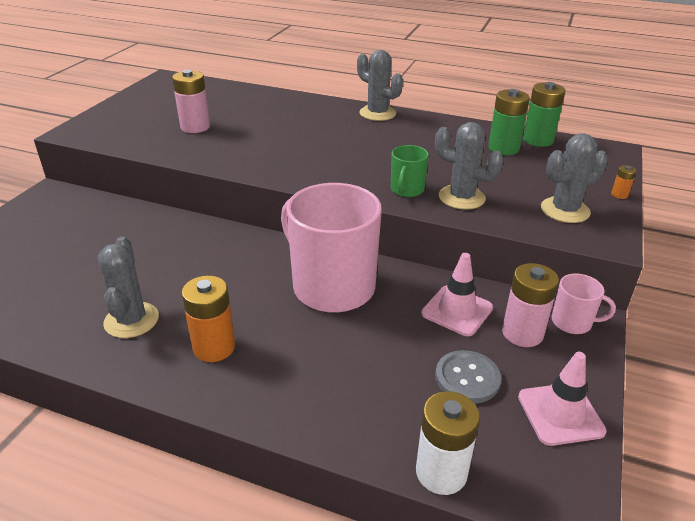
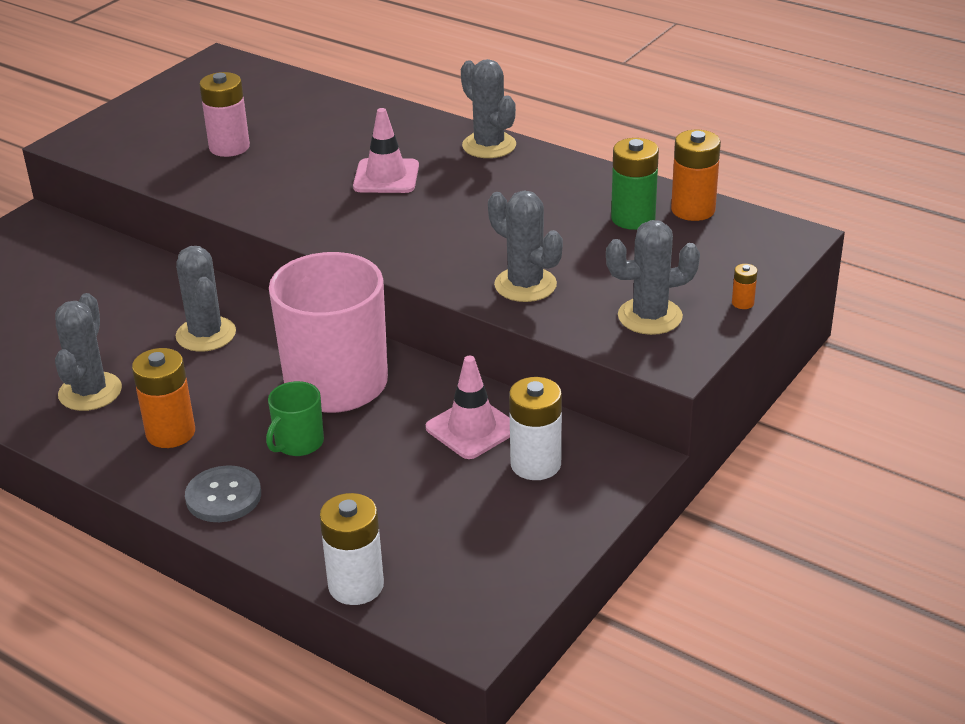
camera: 15 degrees right, 0 degrees up
green mug [391,145,429,197] -> green mug moved to [266,381,324,456]
grey button [435,350,501,404] -> grey button moved to [185,465,261,522]
pink battery [502,263,559,347] -> white battery [509,377,562,480]
pink traffic cone [518,352,607,446] -> pink traffic cone moved to [353,108,419,193]
green battery [523,82,566,147] -> orange battery [671,130,721,221]
pink mug [552,274,616,334] -> none
none -> grey cactus [176,246,236,352]

